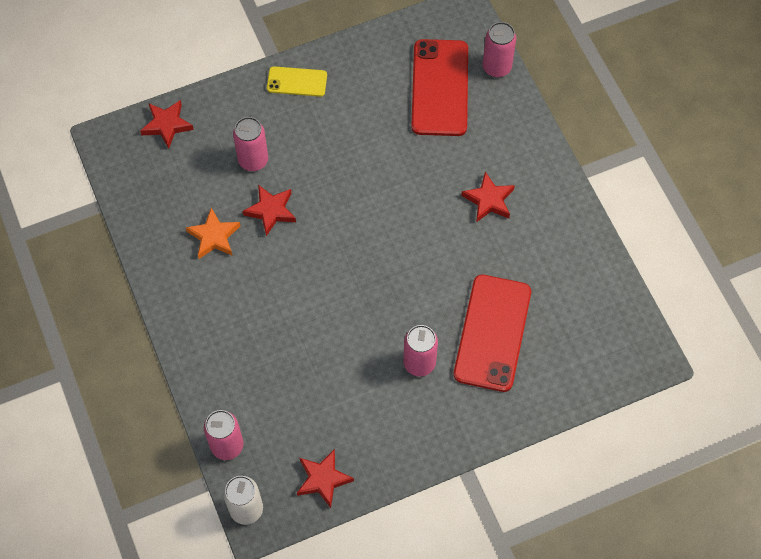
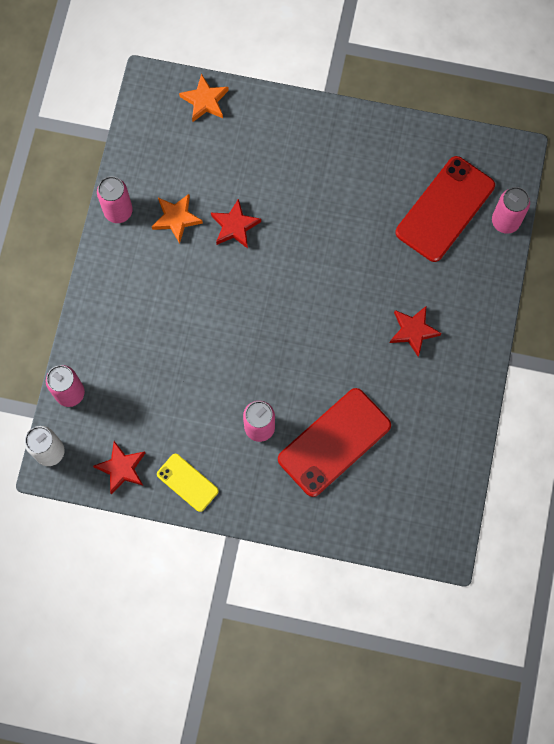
camera: 35 degrees right, 10 degrees up
red star [140,100,194,149] -> orange star [179,74,229,122]
pink can [233,117,268,171] -> pink can moved to [97,176,133,223]
yellow phone [267,66,327,97] -> yellow phone moved to [157,454,219,512]

